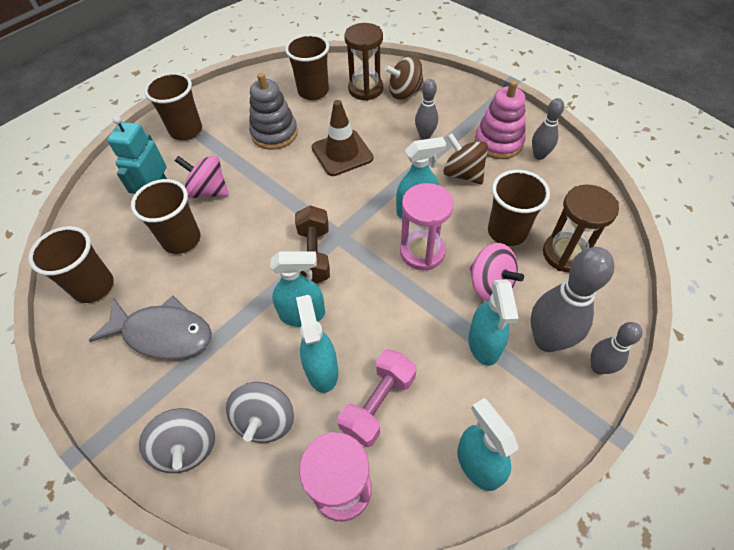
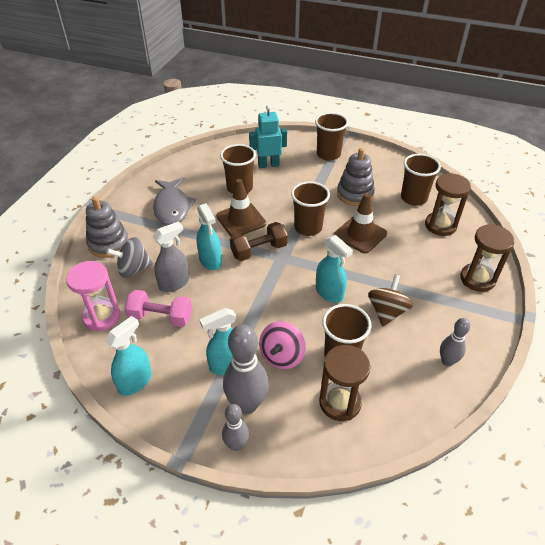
camera: 65 degrees right, 10 degrees down
brown cup [28,226,114,303] -> brown cup moved to [291,181,330,236]
grey spinning top [139,408,215,473] -> grey stacking toy [86,196,129,258]
pink spinning top [175,155,229,198] -> none
turquoise spray bottle [296,295,338,393] -> grey spray bottle [153,221,190,292]
brown spinning top [384,55,424,100] -> none
pink hourglass [400,183,454,270] -> none
grey bowling pin [415,79,438,140] -> none
pink stacking toy [475,80,526,159] -> none
none -> brown traffic cone [216,179,266,236]
none -> brown hourglass [460,224,515,292]

